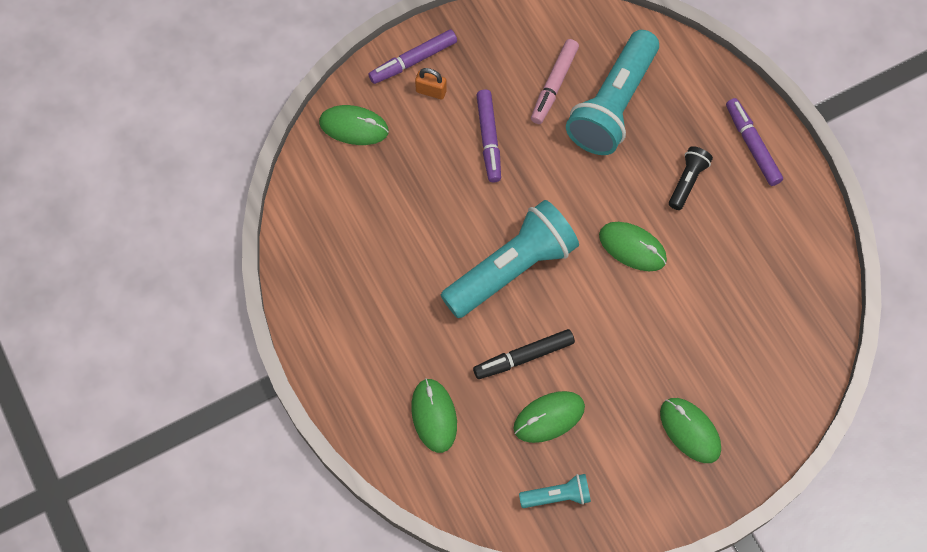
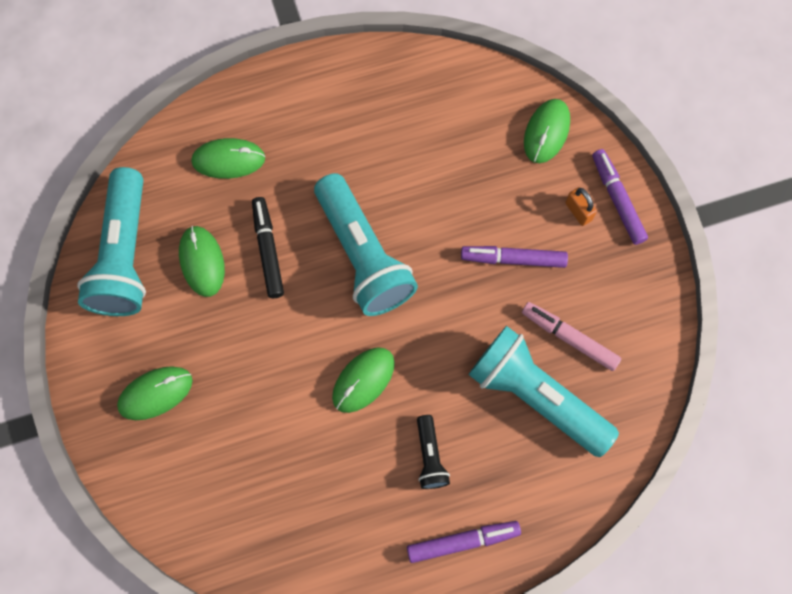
camera: 100 degrees right, 5 degrees up
orange padlock [415,68,447,99] -> orange padlock turned 60 degrees counterclockwise [565,187,597,226]
turquoise flashlight [519,474,591,508] -> turquoise flashlight [77,167,146,316], size x2.16
black flashlight [669,146,713,210] -> black flashlight turned 45 degrees clockwise [417,415,450,489]

